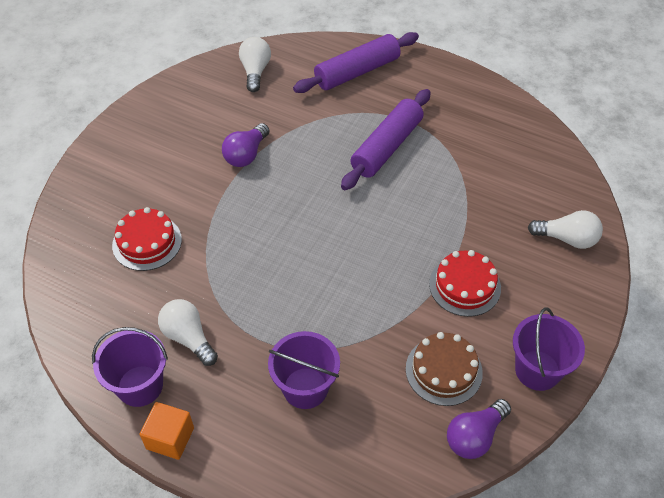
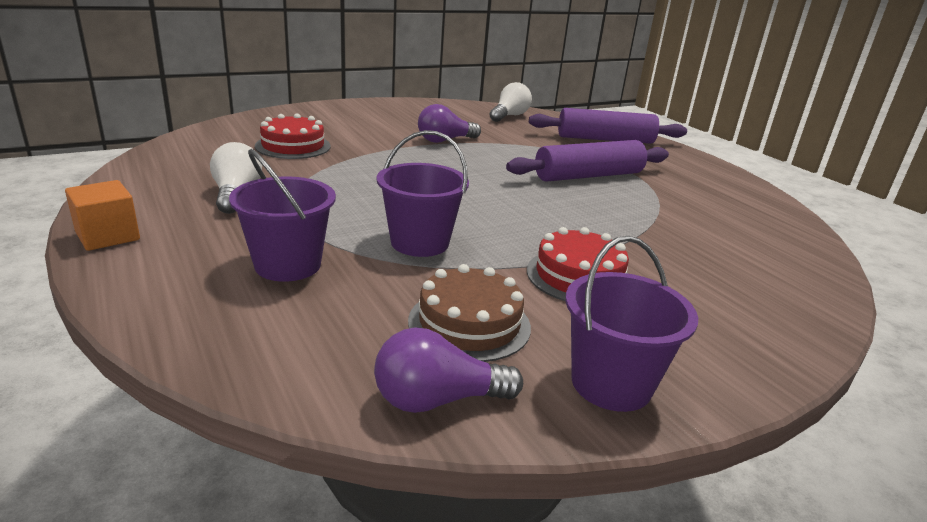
camera: 30 degrees right, 25 degrees down
purple bucket [92,327,168,407] -> purple bucket moved to [377,130,469,257]
white light bulb [528,210,603,249] -> none

